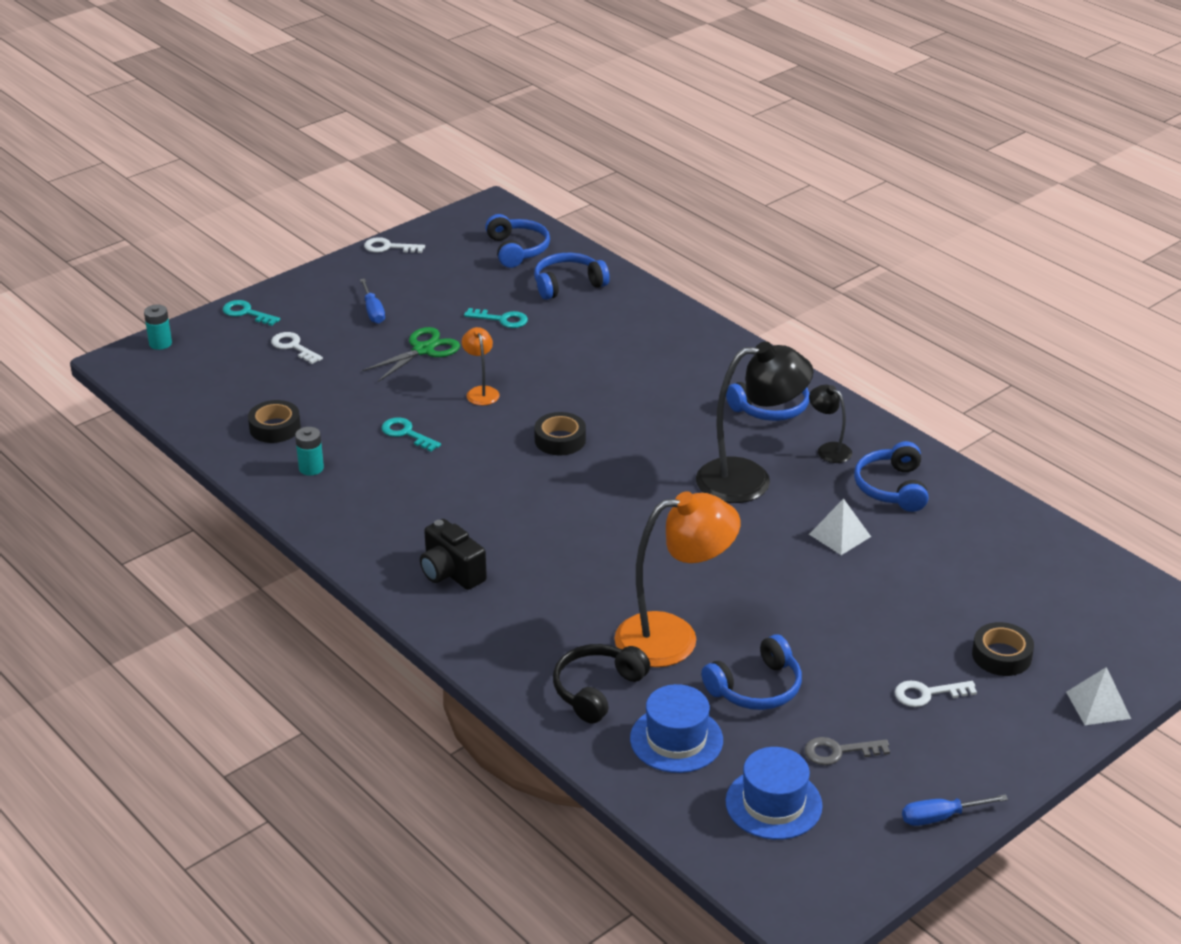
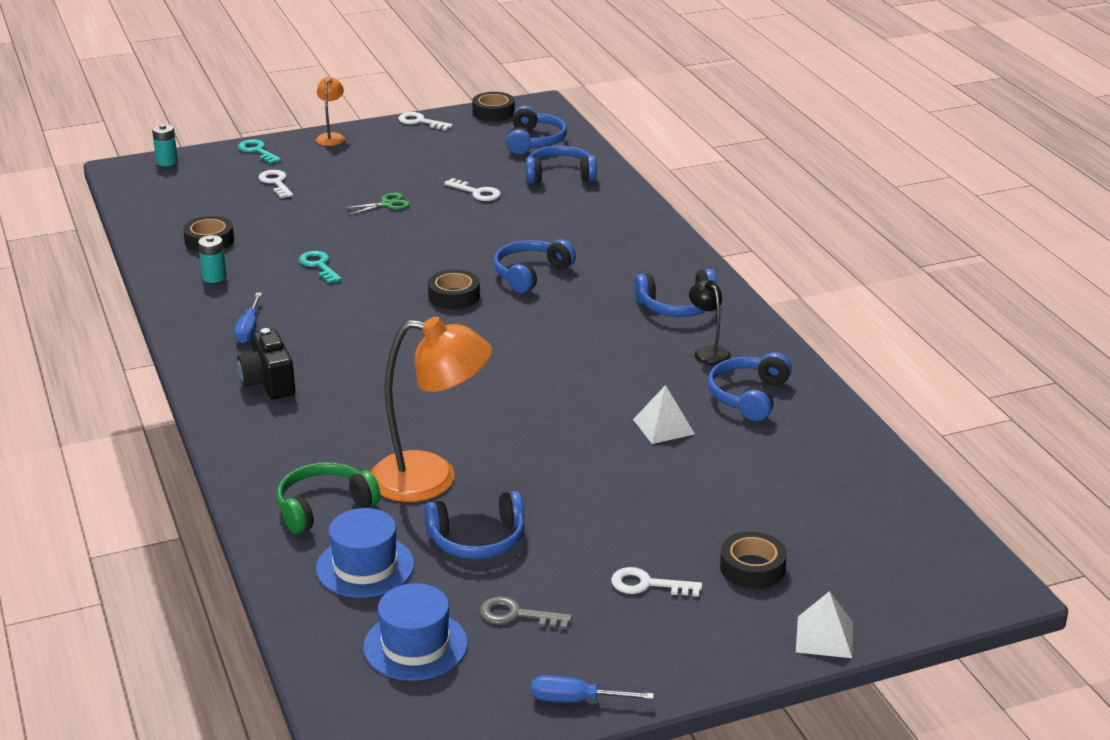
camera: 20 degrees right, 5 degrees down
blue screwdriver [360,279,385,324] -> blue screwdriver moved to [234,293,262,343]
green scissors [362,327,460,382] -> green scissors [343,192,410,215], size x0.65
orange lamp [462,327,500,405] -> orange lamp moved to [316,76,345,146]
turquoise key [464,308,528,328] -> white key [444,178,501,201]
black headphones [553,644,650,724] -> green headphones [276,462,381,534]
black lamp [696,341,813,503] -> none
none -> black tape [472,92,515,121]
none -> blue headphones [493,239,576,293]

